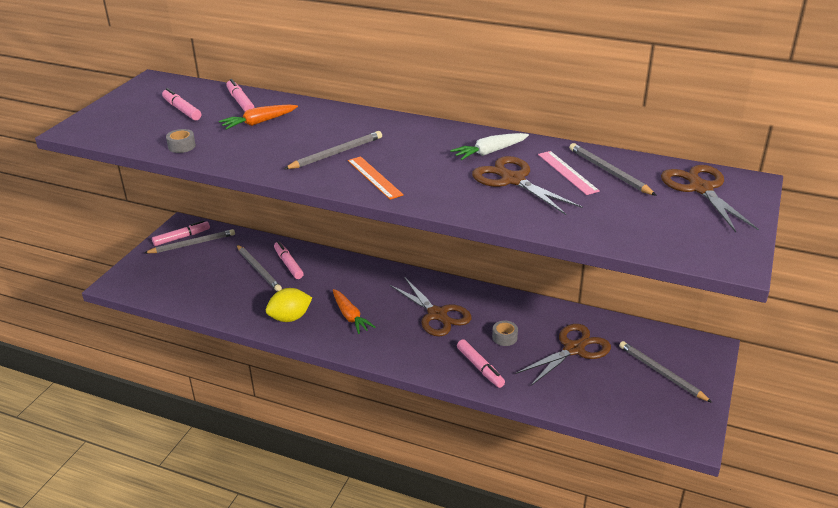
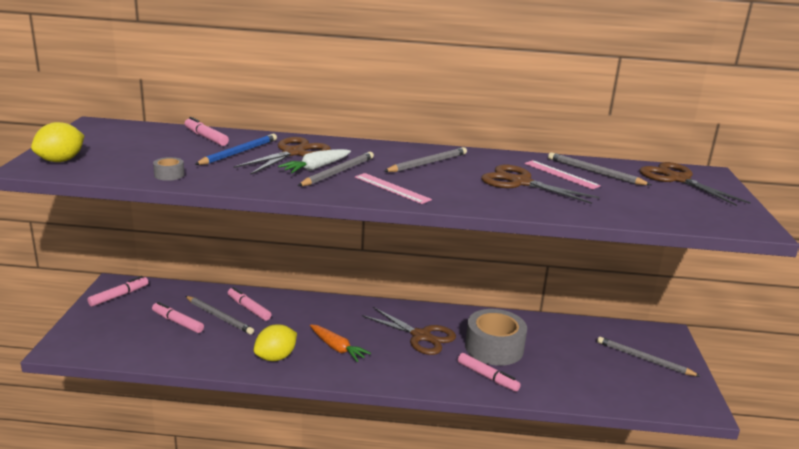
camera: 20 degrees left, 10 degrees down
grey pencil [144,229,235,253] -> grey pencil moved to [384,147,467,172]
pink marker [162,88,201,120] -> pink marker moved to [152,302,204,333]
orange carrot [219,105,298,130] -> blue pencil [194,134,277,165]
orange ruler [348,156,404,200] -> pink ruler [355,173,432,204]
white carrot [450,133,529,160] -> white carrot moved to [278,149,351,173]
grey tape [492,321,518,346] -> grey tape [465,309,527,366], size x2.40
brown scissors [515,324,611,386] -> brown scissors moved to [233,137,331,175]
none -> yellow lemon [31,122,84,162]

